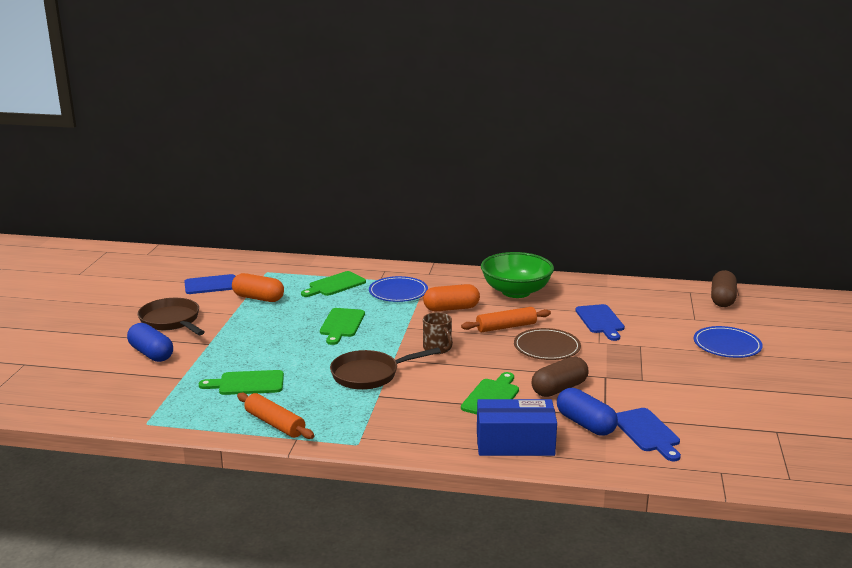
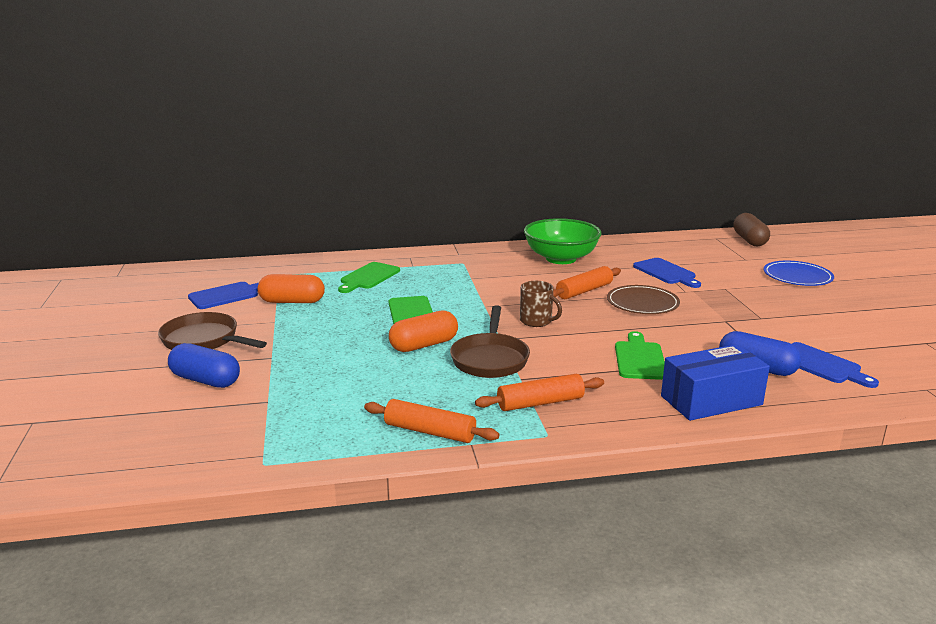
camera: 20 degrees left, 0 degrees up
green cutting board [198,370,284,395] -> none
brown pan [330,348,441,390] -> brown pan turned 45 degrees counterclockwise [450,305,530,378]
blue plate [369,276,428,302] -> none
orange capsule [423,284,480,311] -> orange capsule moved to [389,310,458,352]
brown capsule [532,357,588,397] -> none
none -> orange rolling pin [475,374,604,411]

